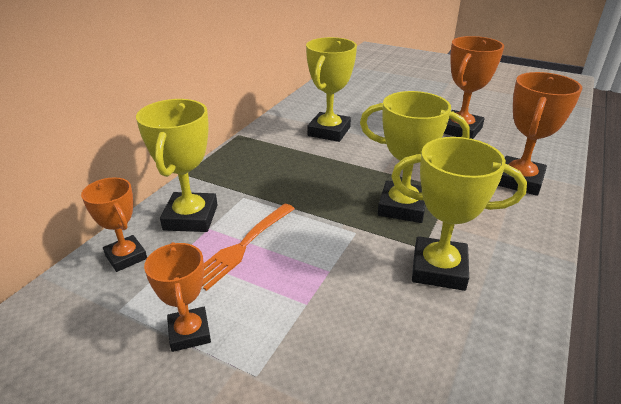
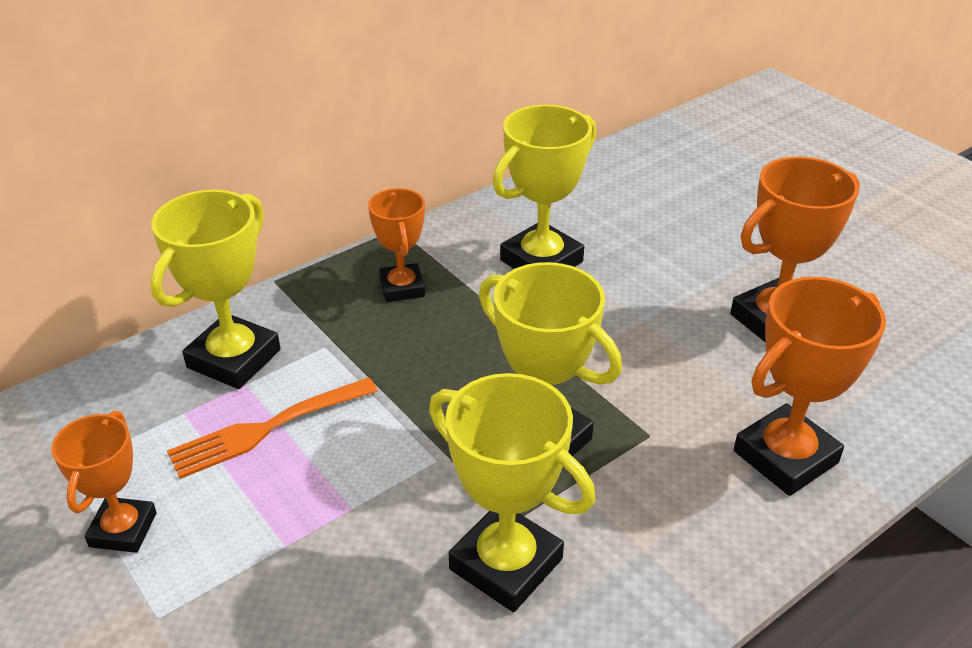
camera: 25 degrees right, 5 degrees up
orange trophy [81,177,147,272] -> orange trophy moved to [368,188,425,302]

